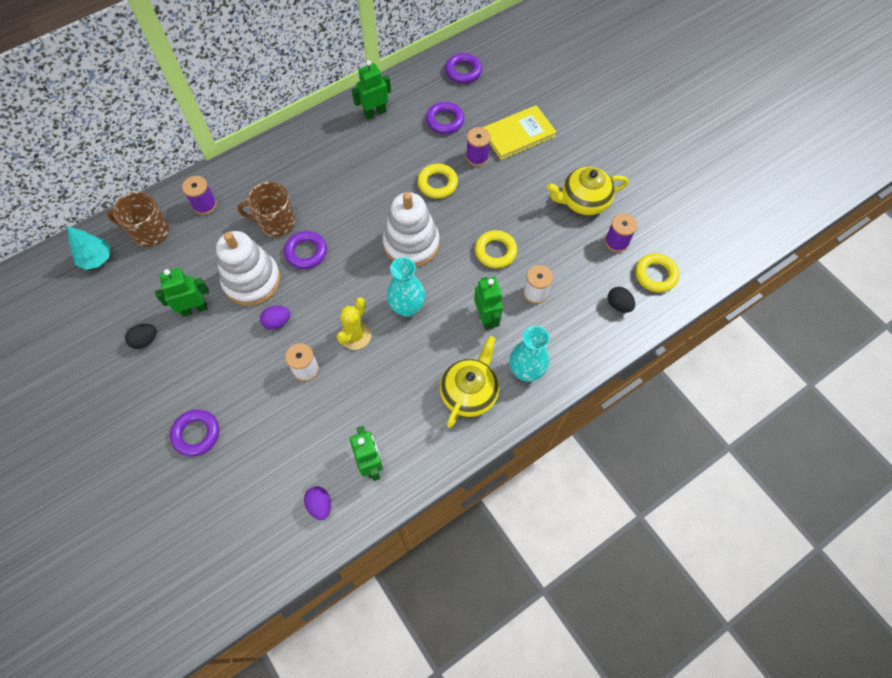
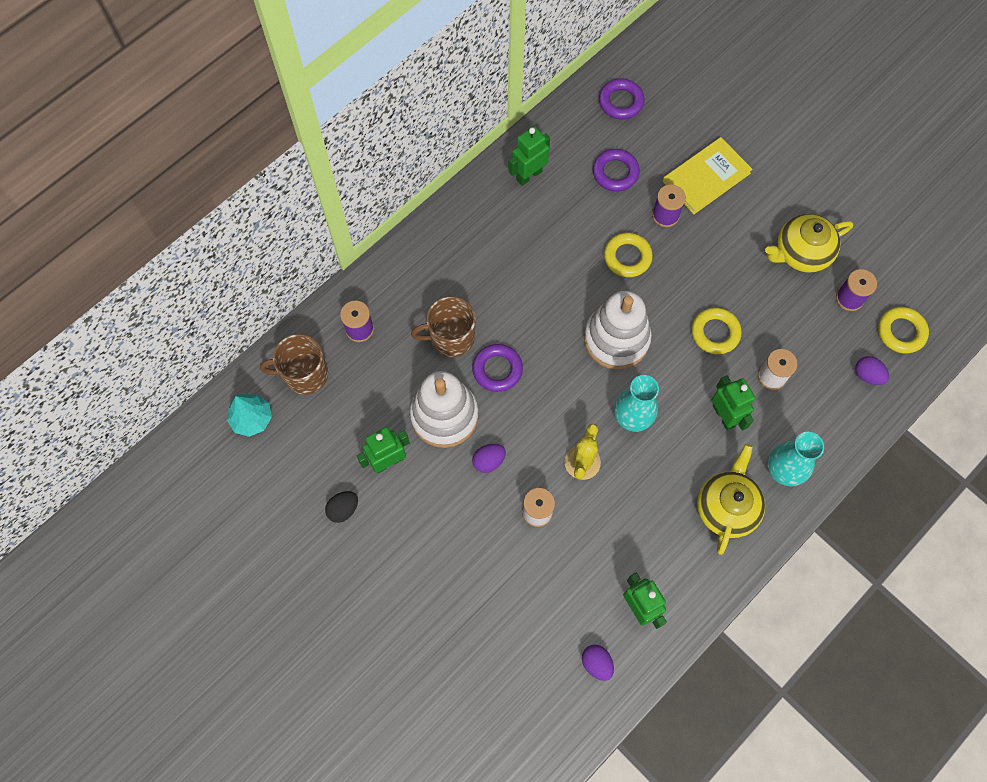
camera: 10 degrees left, 5 degrees up
purple ring [170,409,219,456] -> none
black egg [608,287,635,313] -> purple egg [855,356,889,385]

